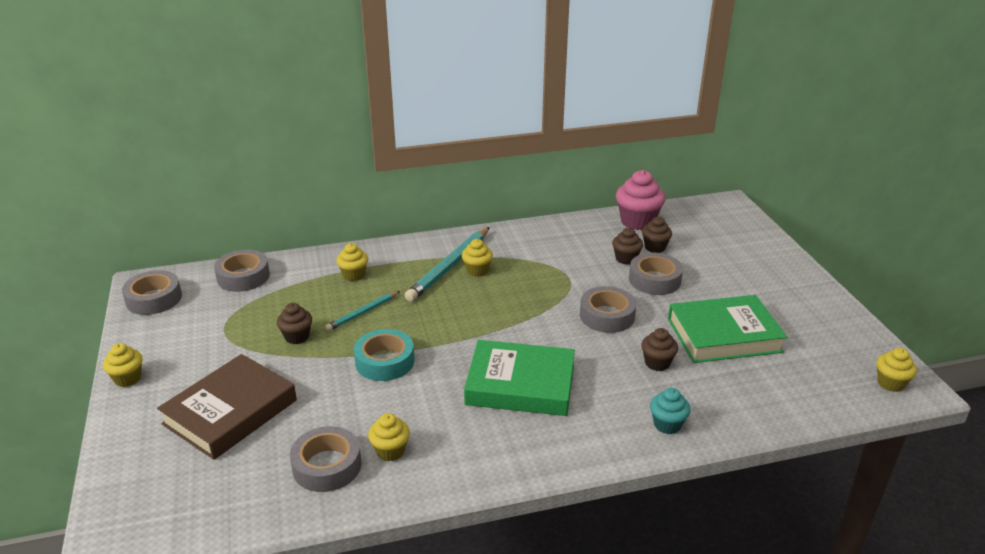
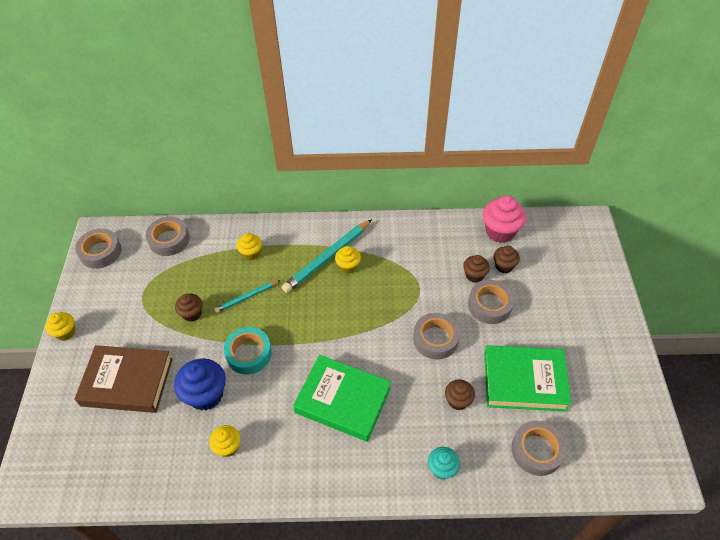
camera: 15 degrees right, 20 degrees up
brown book [157,354,297,460] -> brown book turned 45 degrees clockwise [75,345,173,413]
grey tape [290,426,361,492] -> grey tape moved to [511,421,567,476]
yellow cupcake [876,348,917,392] -> none
none -> blue cupcake [174,358,226,411]

